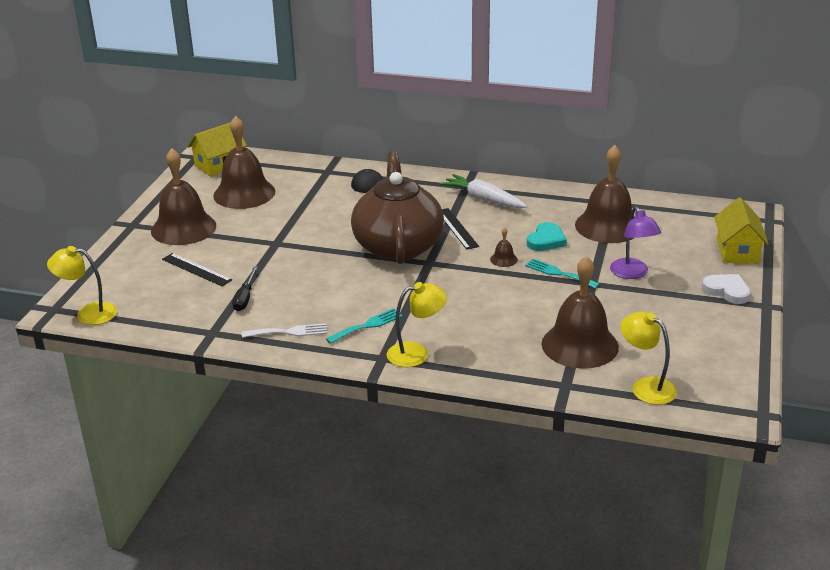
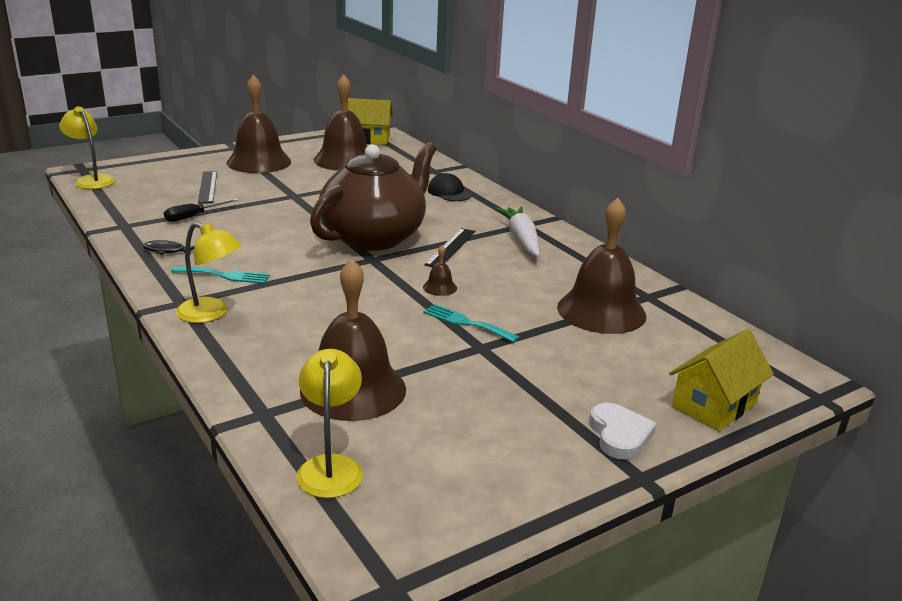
camera: 40 degrees right, 5 degrees down
white fork [242,323,327,338] -> black fish [143,240,194,255]
turquoise fork [525,259,600,289] -> turquoise fork turned 45 degrees counterclockwise [423,304,519,343]
turquoise heart [527,222,567,251] -> none
purple lamp [610,206,661,279] -> none

